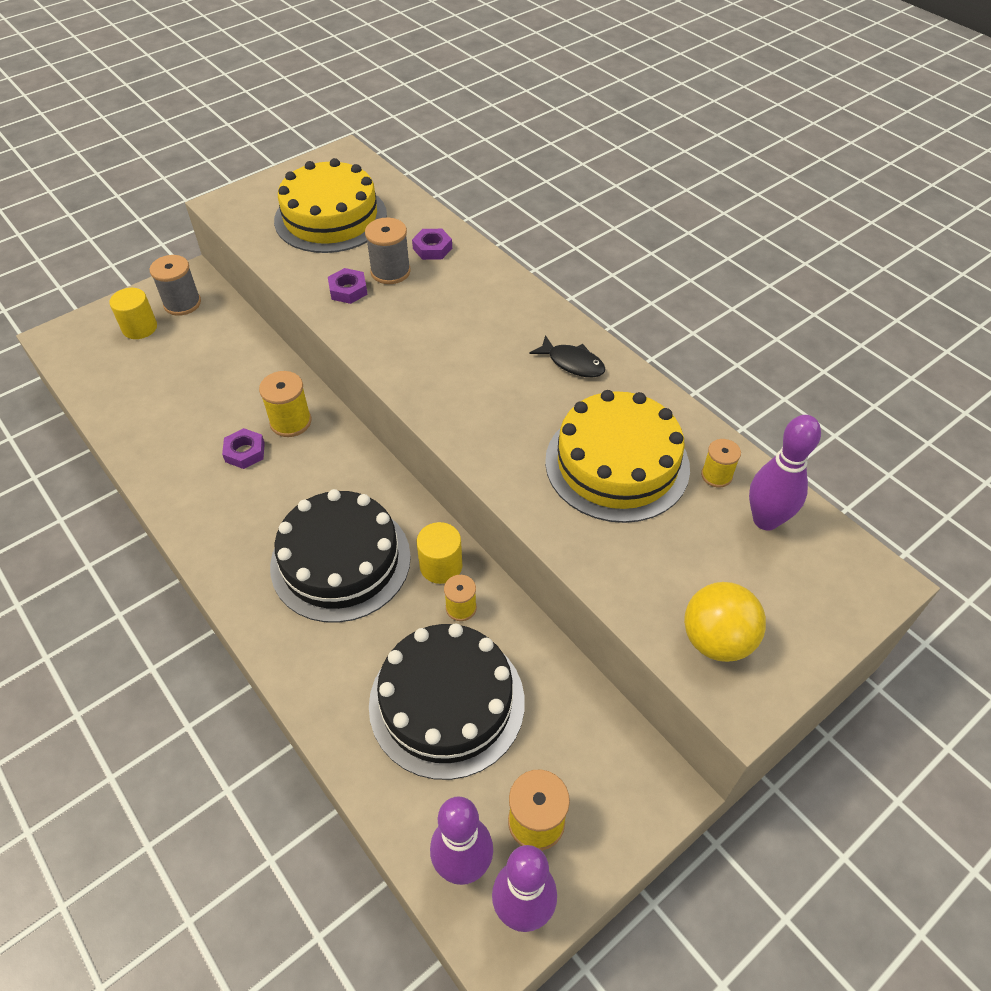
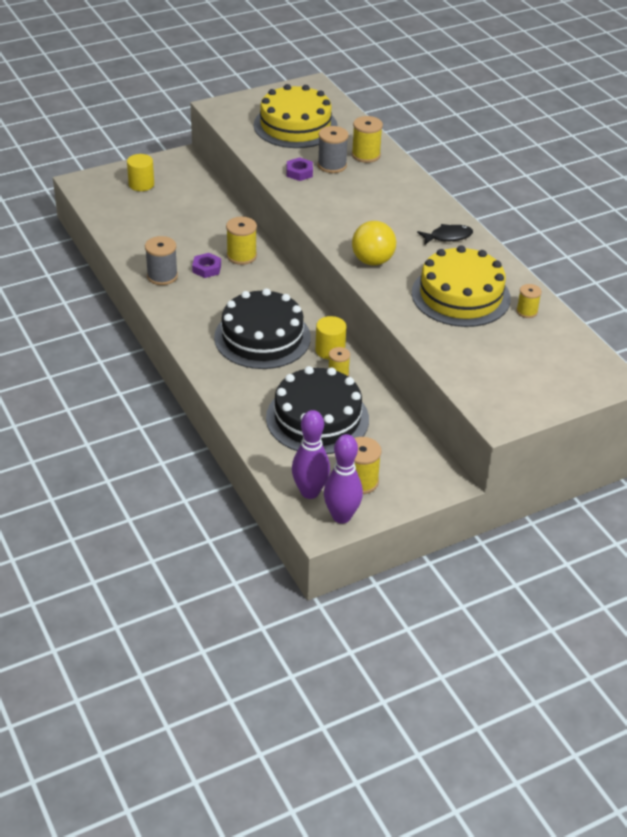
camera: 10 degrees right, 10 degrees down
grey spool [149,255,201,316] -> grey spool moved to [145,236,178,285]
purple nut [412,229,452,260] -> yellow spool [352,116,383,163]
black fish [529,335,606,377] -> black fish turned 60 degrees counterclockwise [417,224,473,245]
yellow ball [684,582,766,662] -> yellow ball moved to [352,221,396,266]
purple bowling pin [749,415,821,530] -> none

